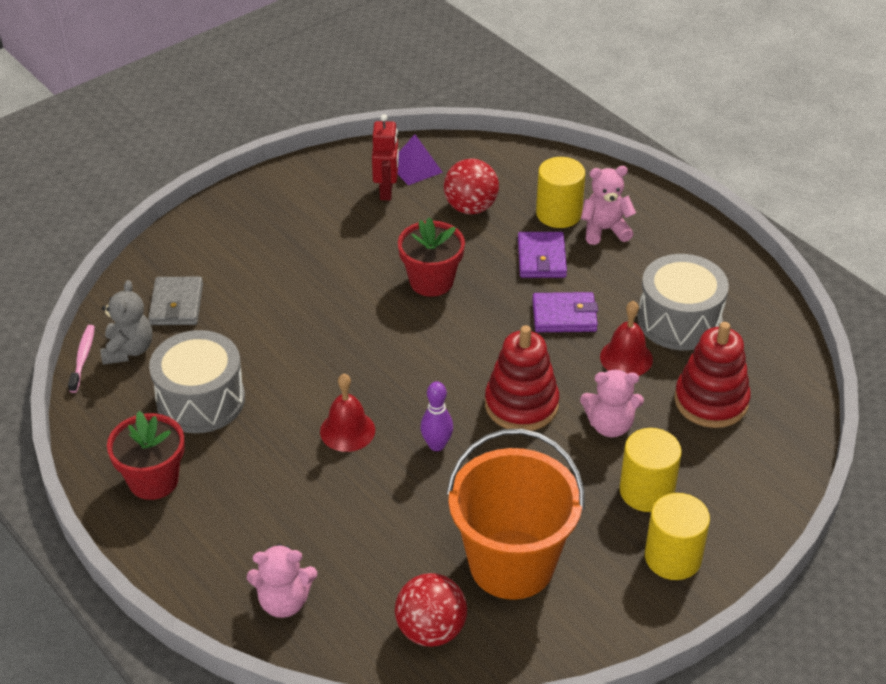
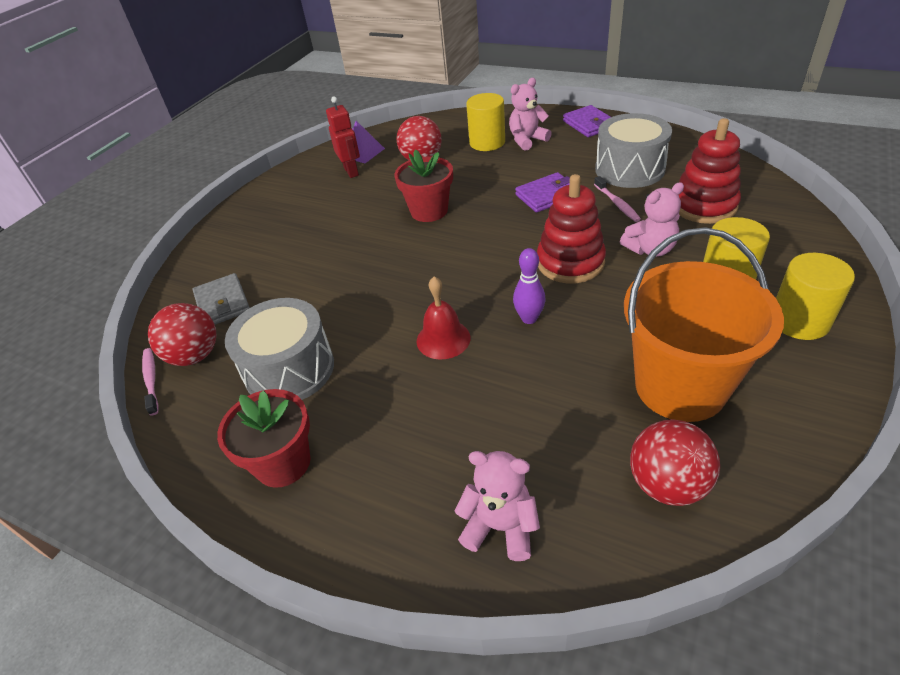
camera: 20 degrees left, 0 degrees up
grey teddy bear [100,280,152,365] -> red ball [148,303,217,366]
pink teddy bear [247,544,317,618] -> pink teddy bear turned 135 degrees counterclockwise [455,451,540,561]
purple wallet [518,232,567,278] -> purple wallet moved to [563,105,611,137]
red bell [600,301,653,376] -> pink toothbrush [594,176,641,222]

